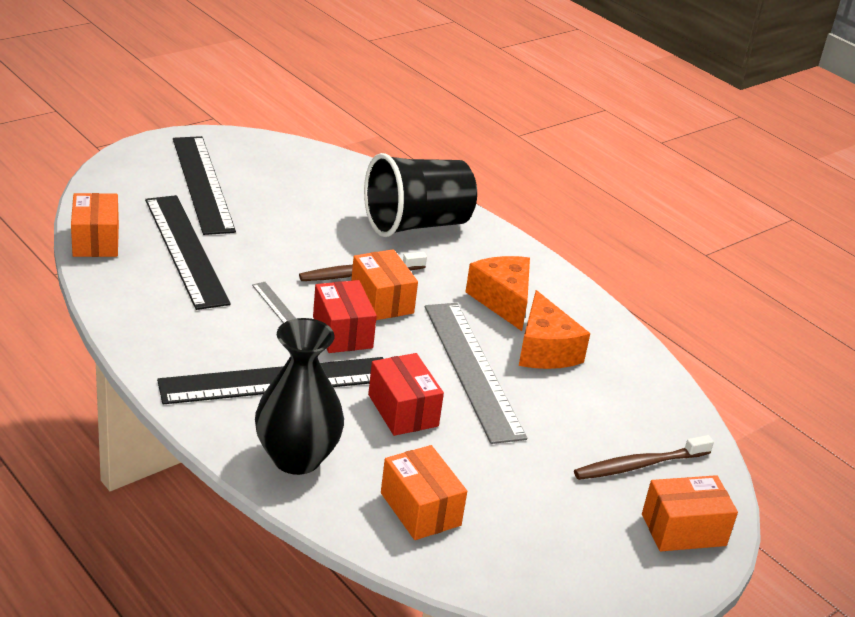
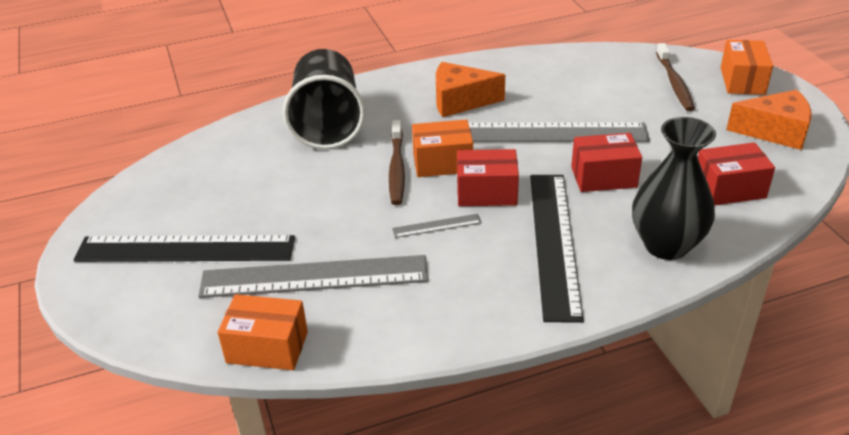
camera: 65 degrees left, 5 degrees up
black ruler [145,195,231,310] -> grey ruler [198,255,428,298]
orange box [381,445,467,540] -> red box [698,142,775,205]
orange cheese [519,290,590,369] -> orange cheese moved to [726,89,812,150]

